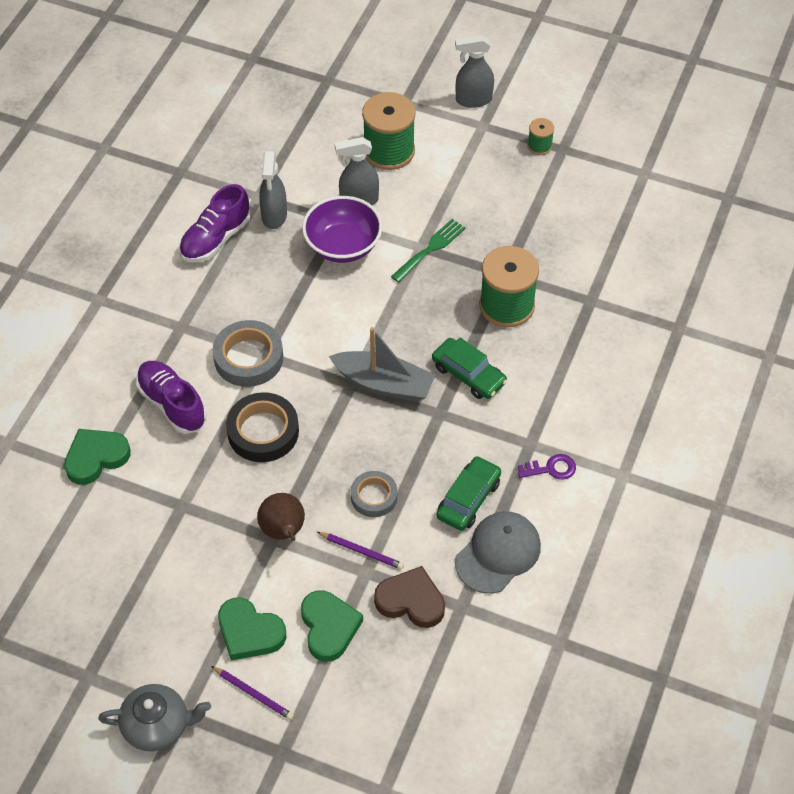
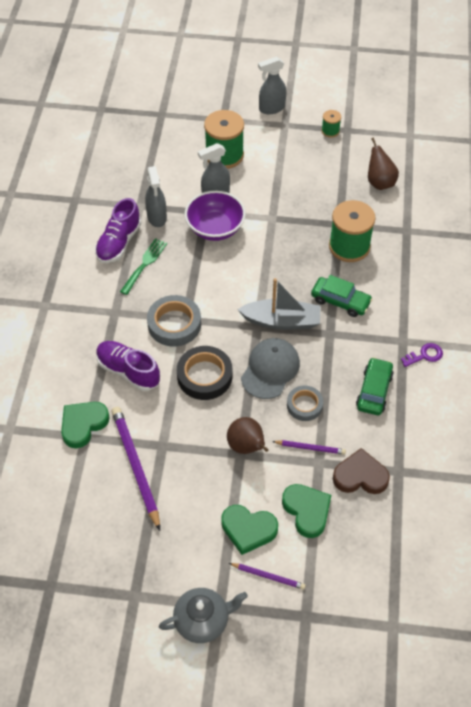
camera: 15 degrees left, 0 degrees up
green fork [391,219,466,282] -> green fork moved to [120,238,167,295]
grey cap [455,511,541,594] -> grey cap moved to [241,338,300,399]
none -> purple pencil [111,407,160,531]
none -> brown pear [368,138,399,190]

